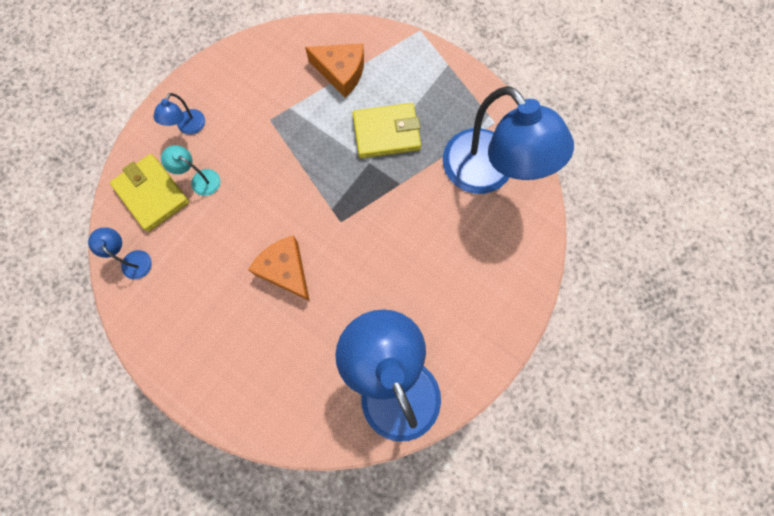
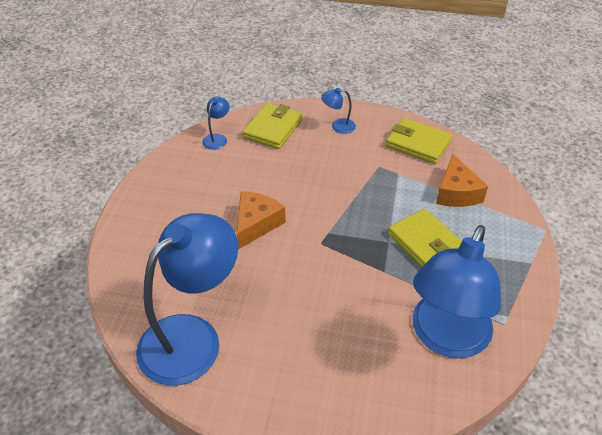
camera: 65 degrees right, 30 degrees down
turquoise lamp [161,145,221,196] -> none
none -> yellow wallet [386,118,452,164]

